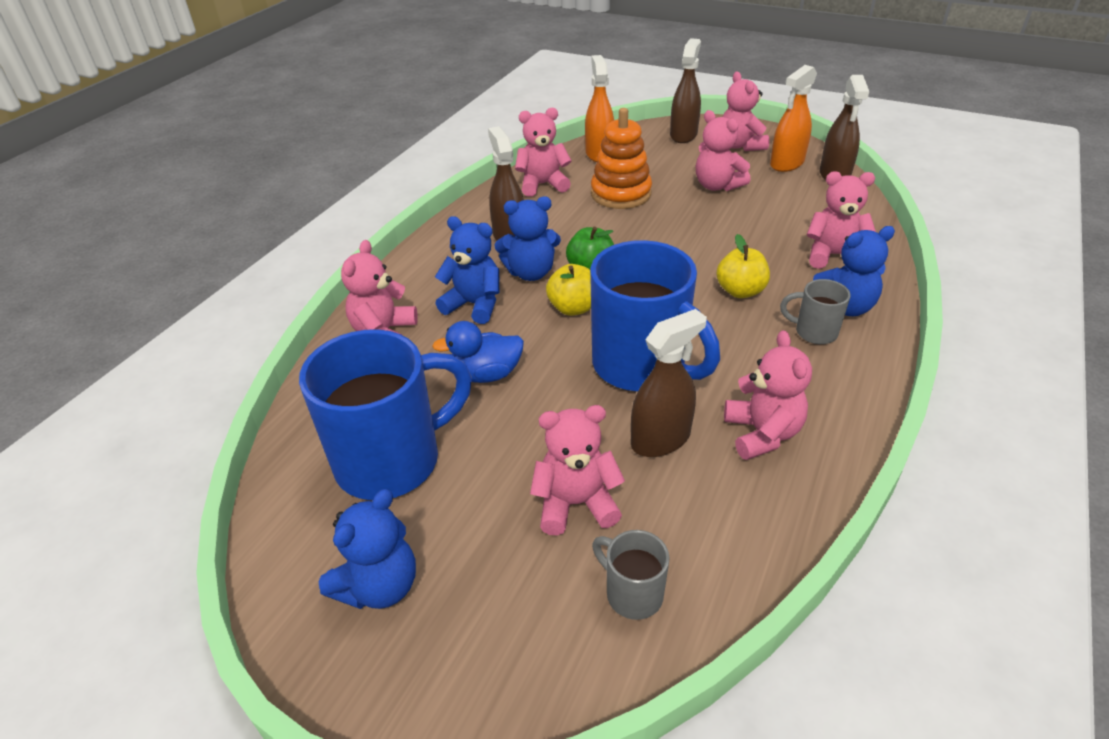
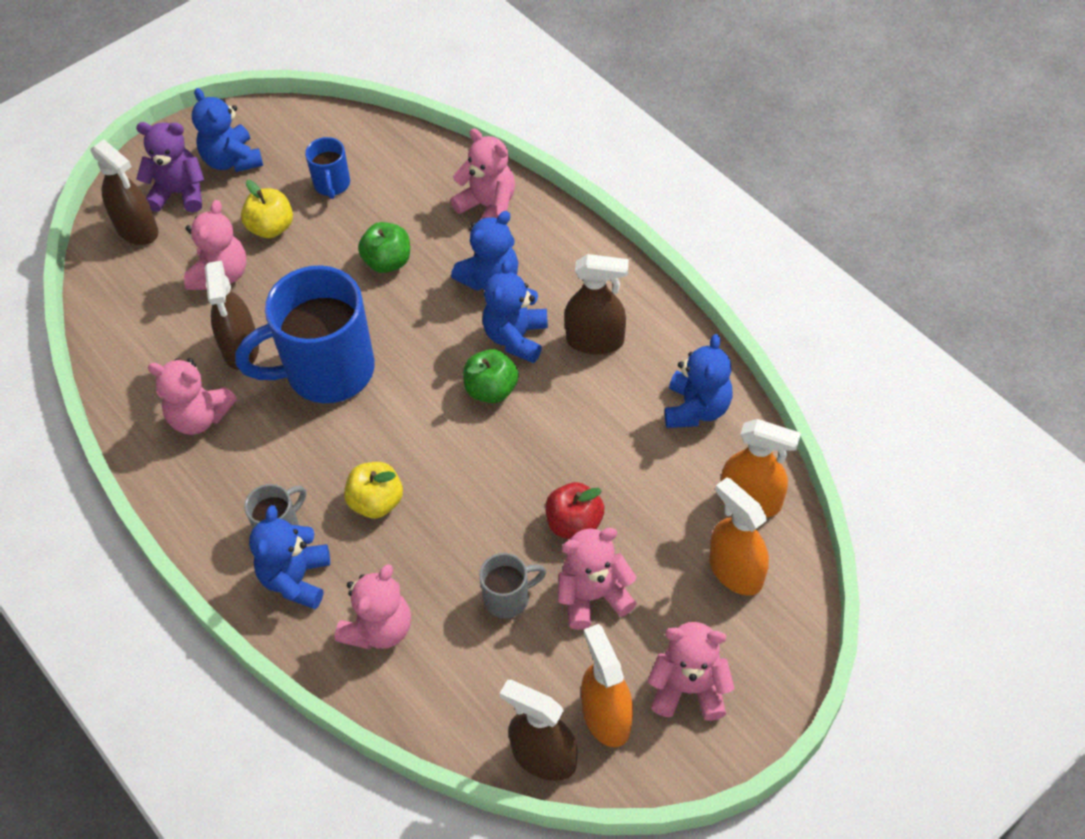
camera: 115 degrees right, 15 degrees up
blue mug [299,329,472,500] -> blue mug [305,137,350,199], size x0.46
blue duck [432,321,524,383] -> green apple [358,222,410,273]
pink teddy bear [515,108,572,197] -> blue teddy bear [665,334,732,428]
yellow apple [546,264,591,316] -> yellow apple moved to [241,180,293,238]
orange stacking toy [591,108,652,209] -> none
grey mug [592,530,670,620] -> grey mug moved to [479,553,546,618]
brown spray bottle [670,38,701,143] -> brown spray bottle moved to [90,139,158,245]
none -> purple teddy bear [136,122,204,212]
none -> red apple [545,482,604,539]
none -> orange spray bottle [709,477,769,596]

